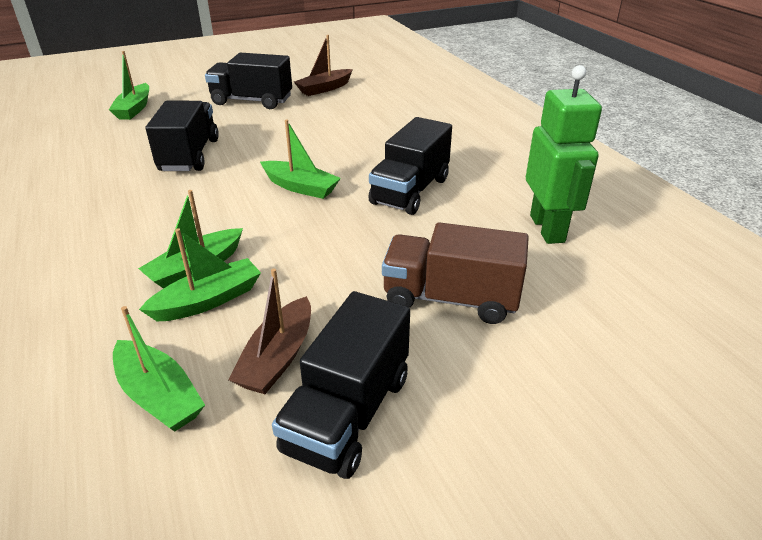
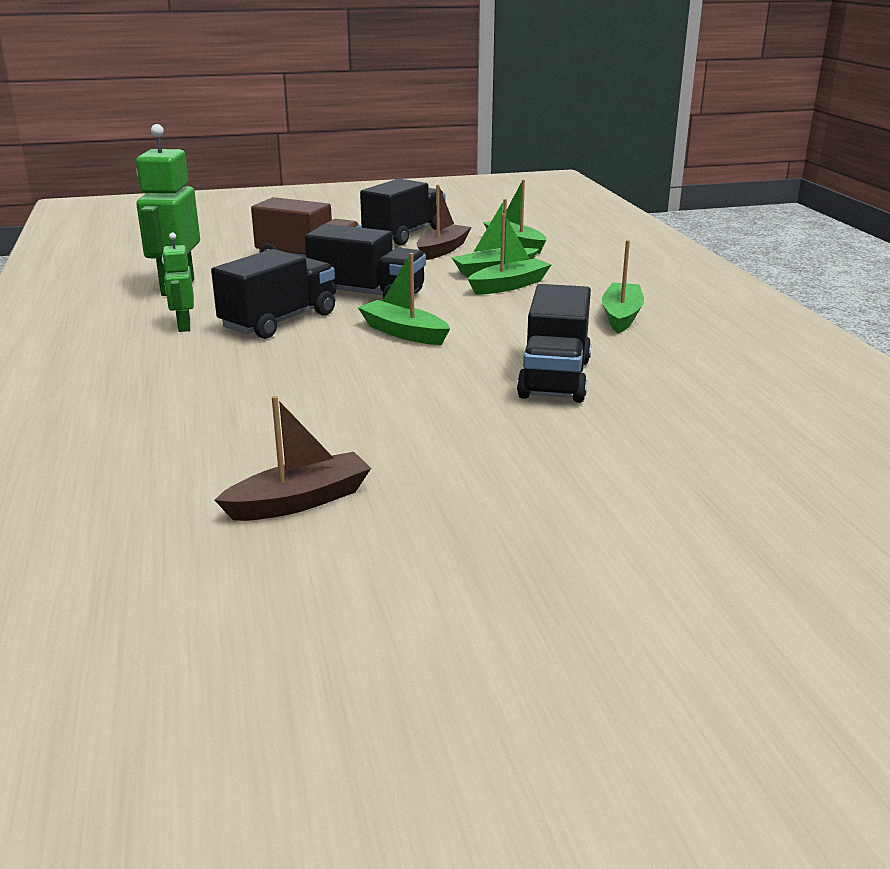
camera: 170 degrees left, 10 degrees down
green boat [109,51,149,120] -> green boat moved to [602,240,644,333]
black truck [205,53,292,109] -> black truck moved to [305,224,426,299]
none -> green robot [162,233,194,332]

